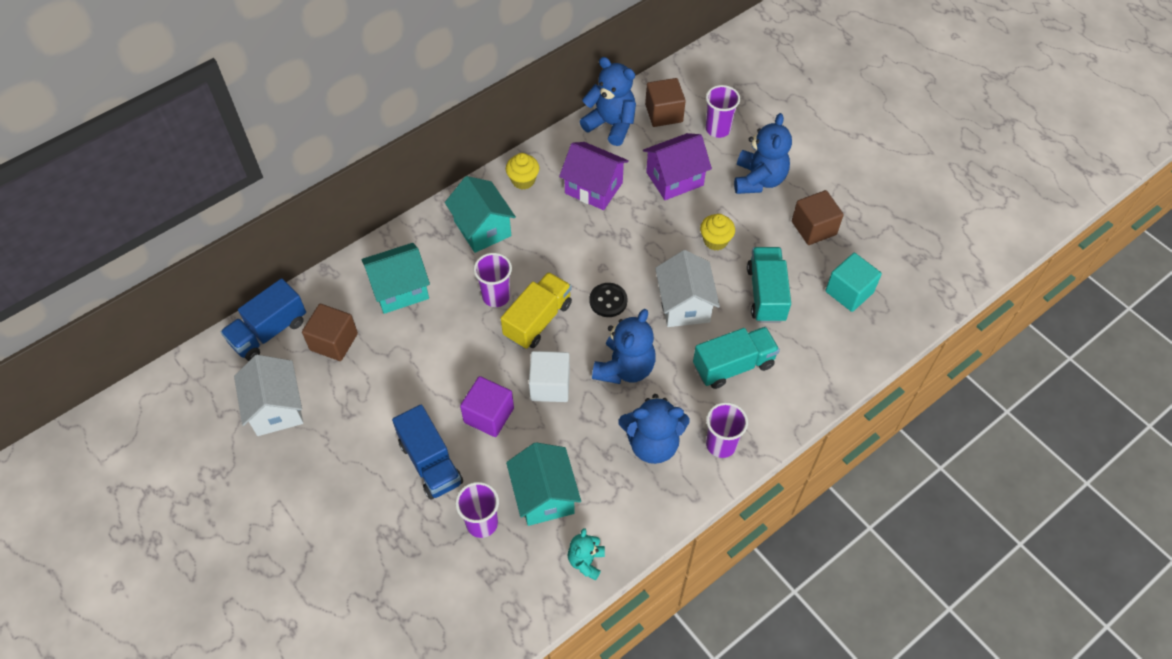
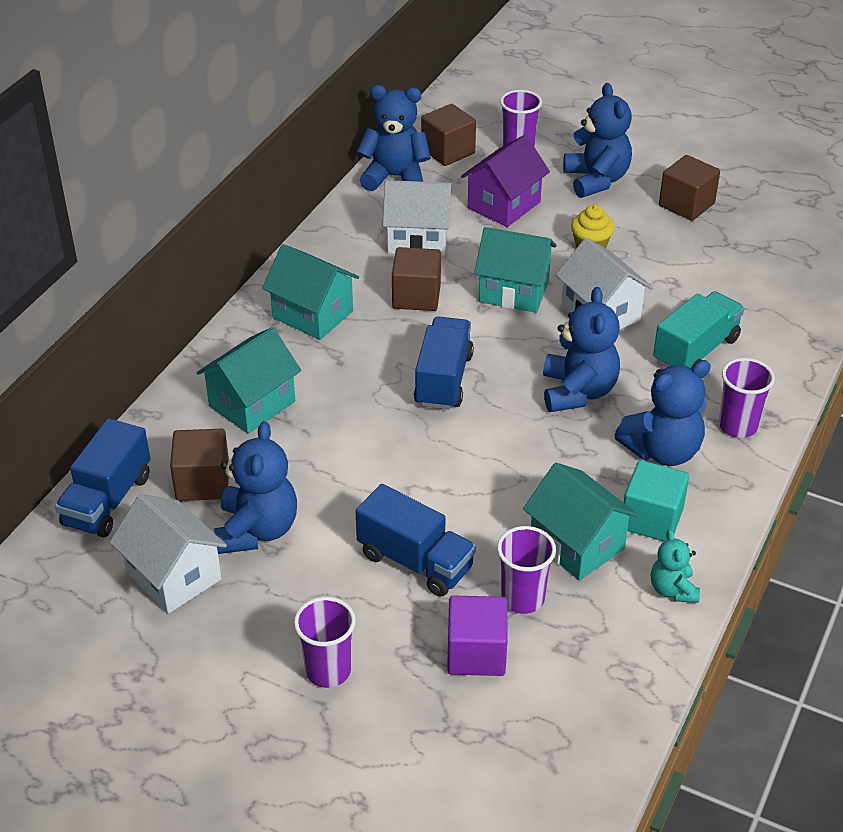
camera: 25 degrees left, 15 degrees down
purple cube [460,376,514,437] -> purple cube moved to [447,595,508,676]
purple cup [474,253,512,307] -> purple cup moved to [294,597,356,688]
yellow truck [501,272,572,349] -> blue truck [414,316,474,410]
yellow cupcake [506,153,539,189] -> none
white cube [529,351,570,402] -> none
purple house [559,142,629,210] -> white house [383,180,453,256]
black button [589,283,627,317] -> none
turquoise truck [747,247,791,323] -> none
turquoise cube [825,253,882,312] -> turquoise cube moved to [624,460,689,541]
none -> blue teddy bear [214,421,297,554]
none -> brown cube [392,247,441,311]
none -> turquoise house [474,227,557,313]

